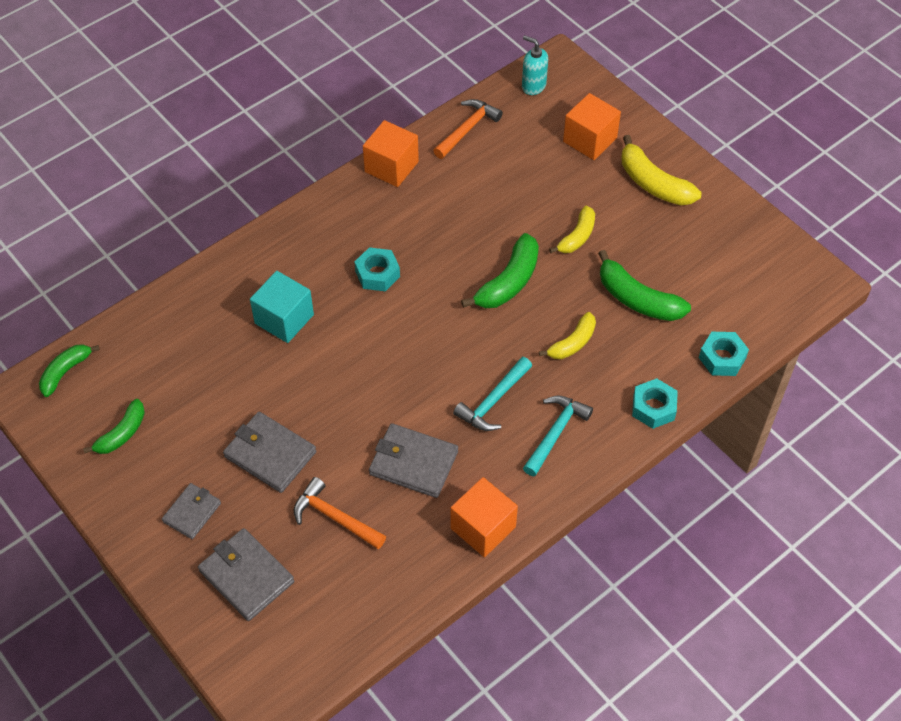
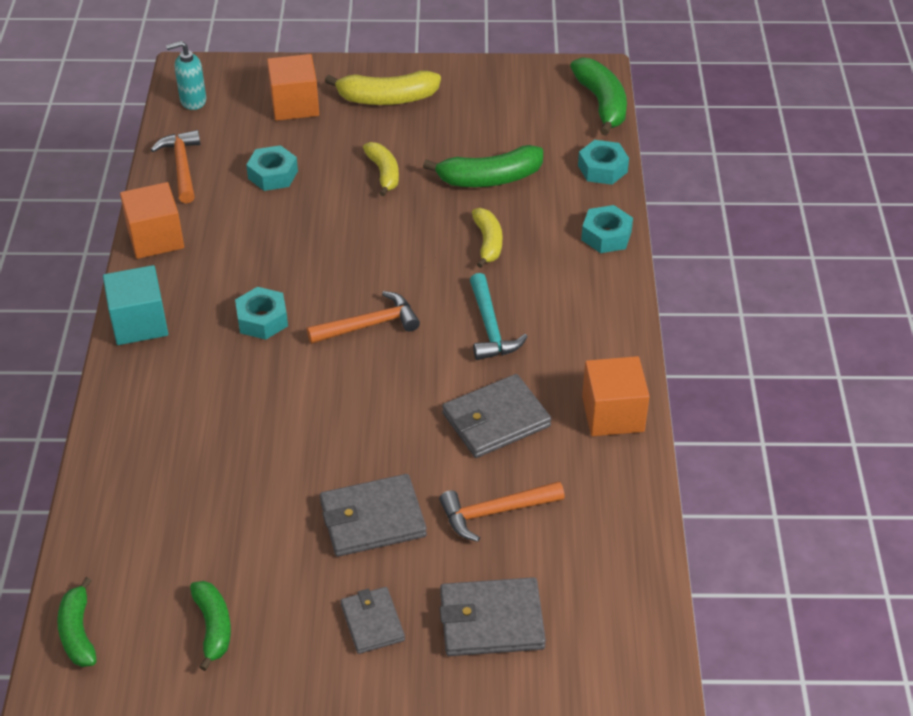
camera: 50 degrees left, 10 degrees down
turquoise cube [250,271,314,343] -> turquoise cube moved to [103,265,168,345]
green banana [461,233,539,308] -> green banana moved to [570,58,627,135]
turquoise hammer [523,396,593,476] -> none
none -> turquoise nut [246,145,298,191]
none -> orange hammer [307,291,420,344]

